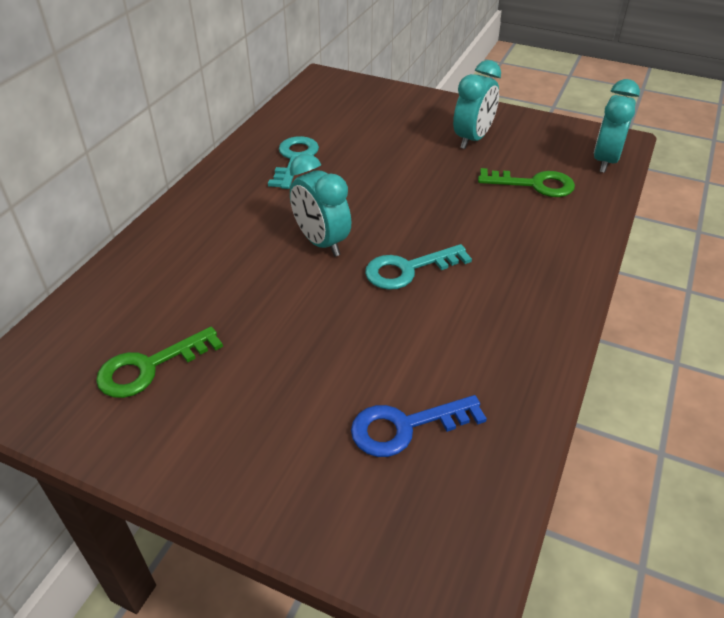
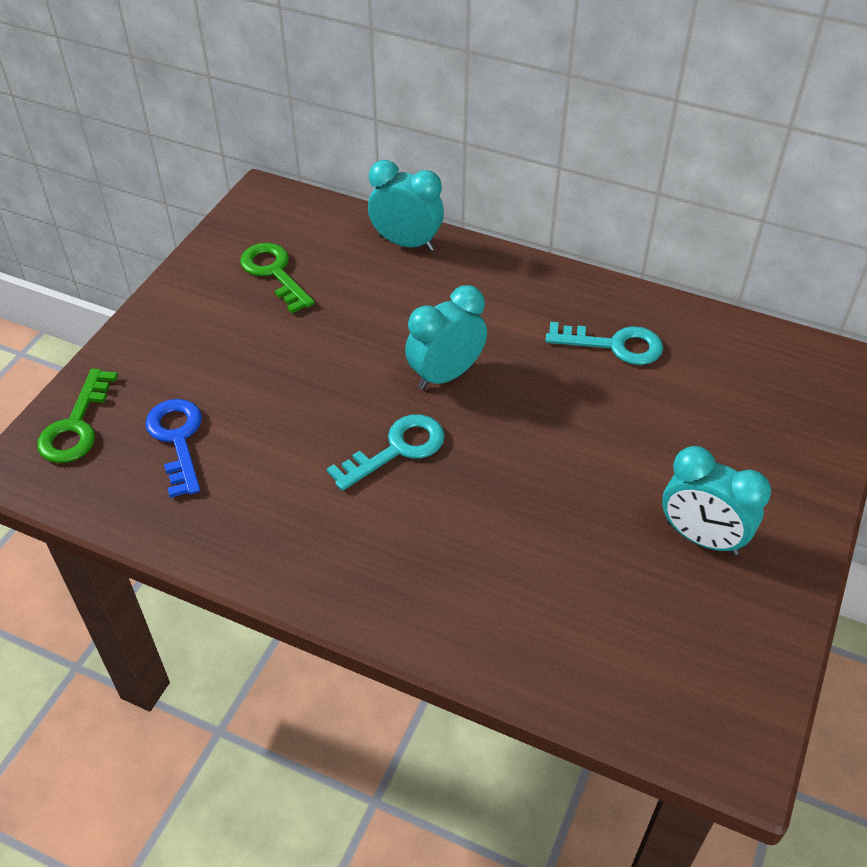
camera: 90 degrees right, 5 degrees up
turquoise key [365,244,472,290] -> turquoise key turned 75 degrees clockwise [327,414,445,491]
green key [478,168,575,197] -> green key moved to [37,368,118,463]
turquoise clock [594,79,640,173] -> turquoise clock moved to [368,160,444,251]

